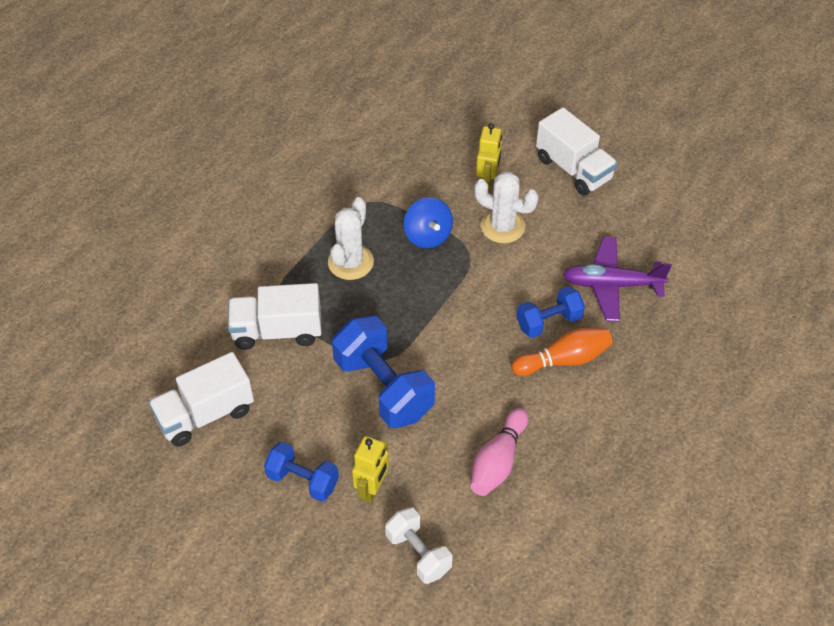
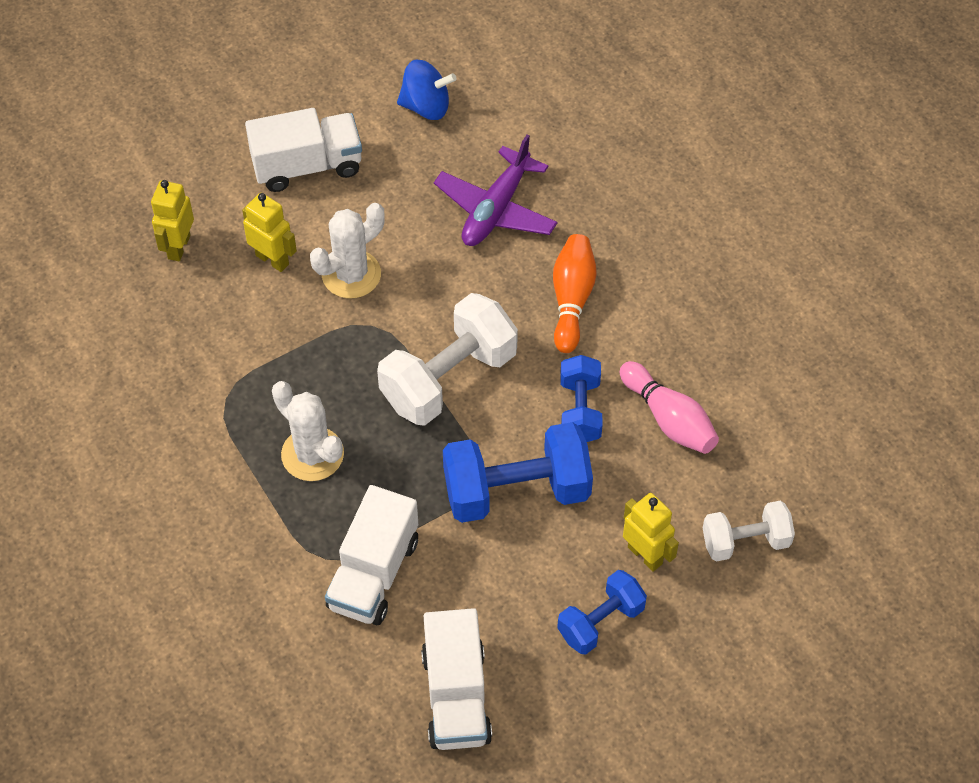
camera: 65 degrees left, 5 degrees up
blue spinning top [404,197,453,248] -> blue spinning top moved to [397,59,457,120]
blue dumbbell [516,286,585,338] -> blue dumbbell moved to [560,355,603,442]
none -> yellow robot [151,180,194,261]
none -> white dumbbell [377,293,518,426]

